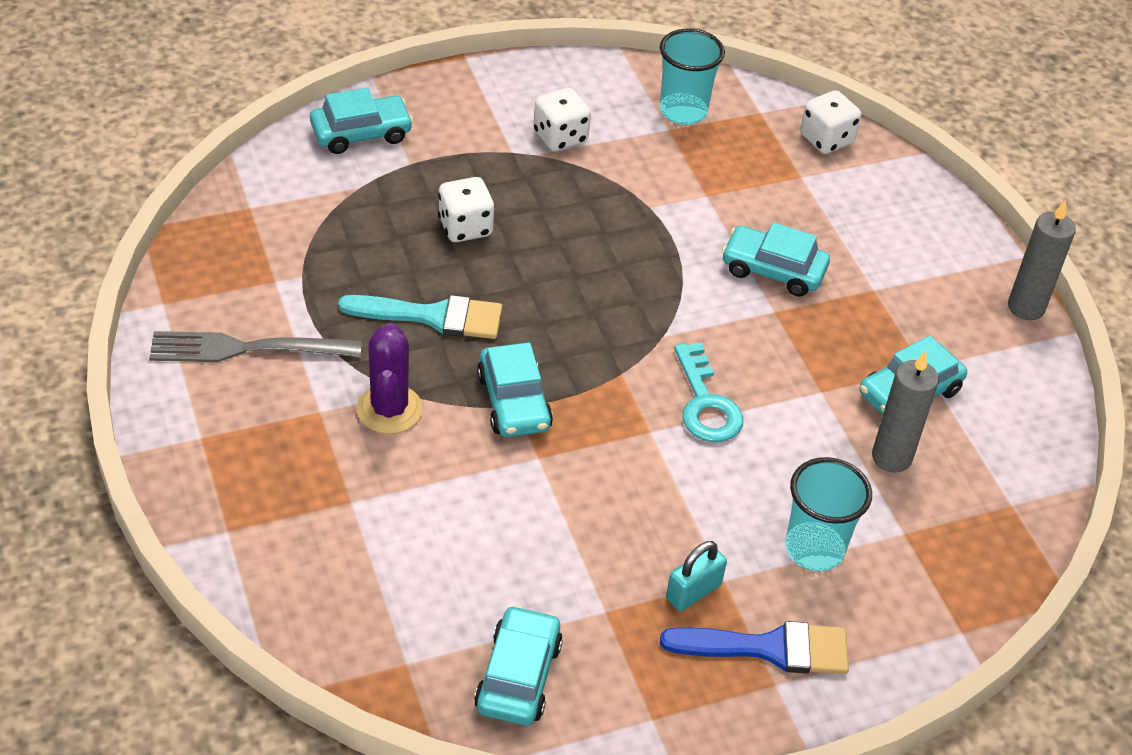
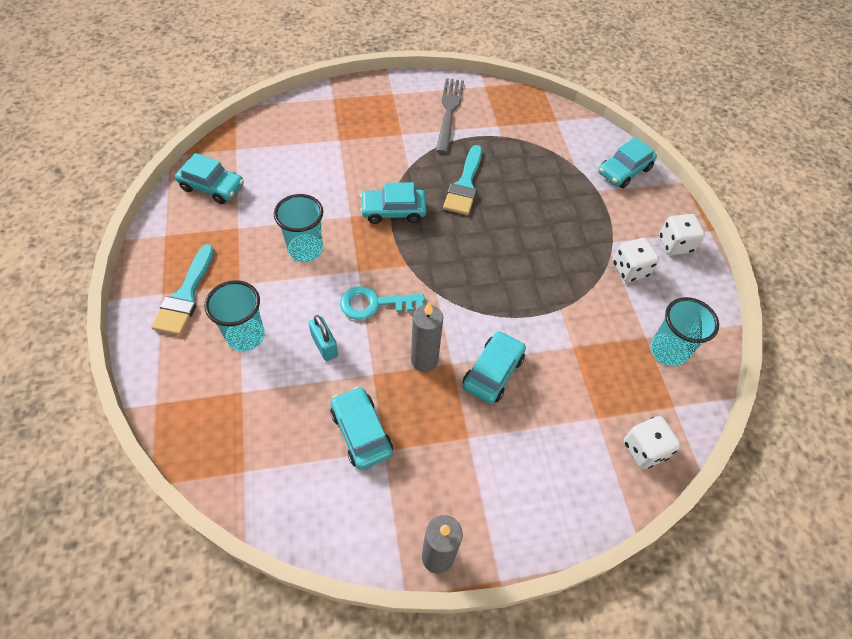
camera: 100 degrees right, 10 degrees up
turquoise car [310,88,413,154] -> turquoise car turned 60 degrees clockwise [598,137,657,188]
purple cactus [356,323,423,434] -> none
white dice [438,177,495,242] -> white dice moved to [659,214,705,255]
blue brush [660,621,849,674] -> turquoise brush [151,244,215,335]
turquoise padlock [666,541,727,611] -> turquoise padlock moved to [309,315,338,361]
grey candle [872,350,939,473] -> grey candle moved to [411,303,443,372]
none -> turquoise cup [274,194,323,262]

